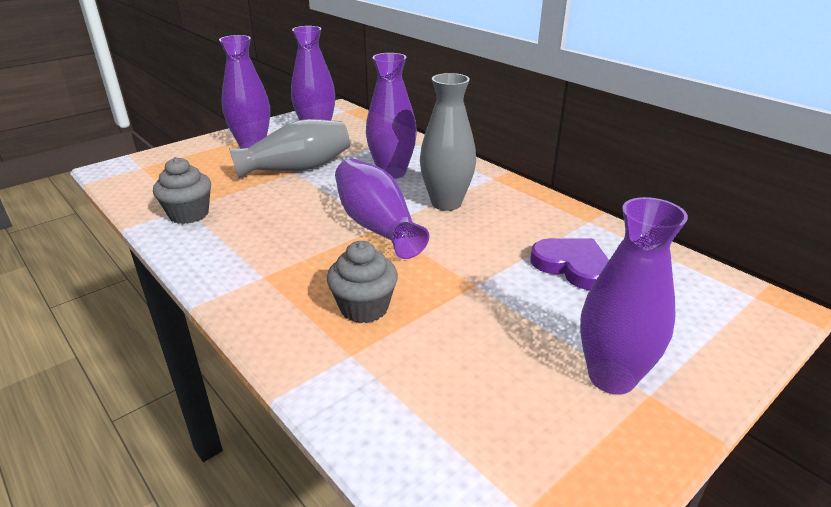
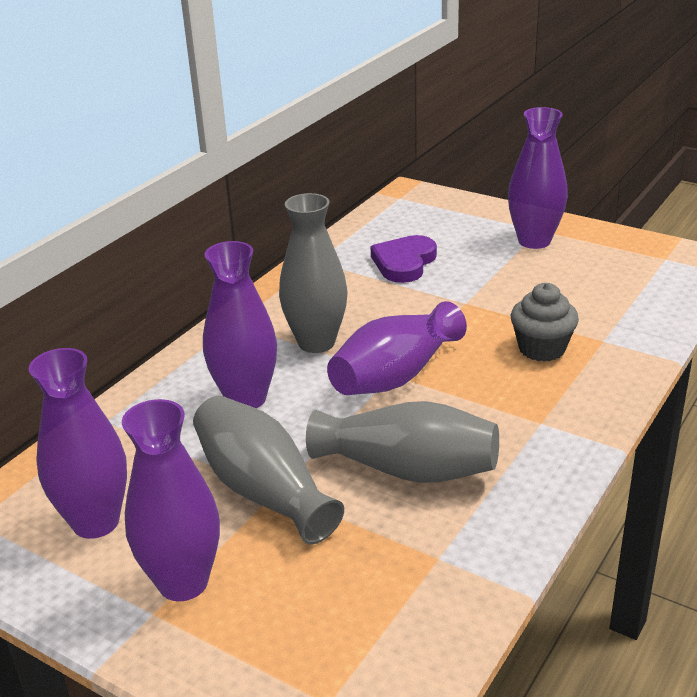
camera: 105 degrees left, 0 degrees up
grey cupcake [153,157,211,224] -> none
none -> grey vase [306,401,499,483]

